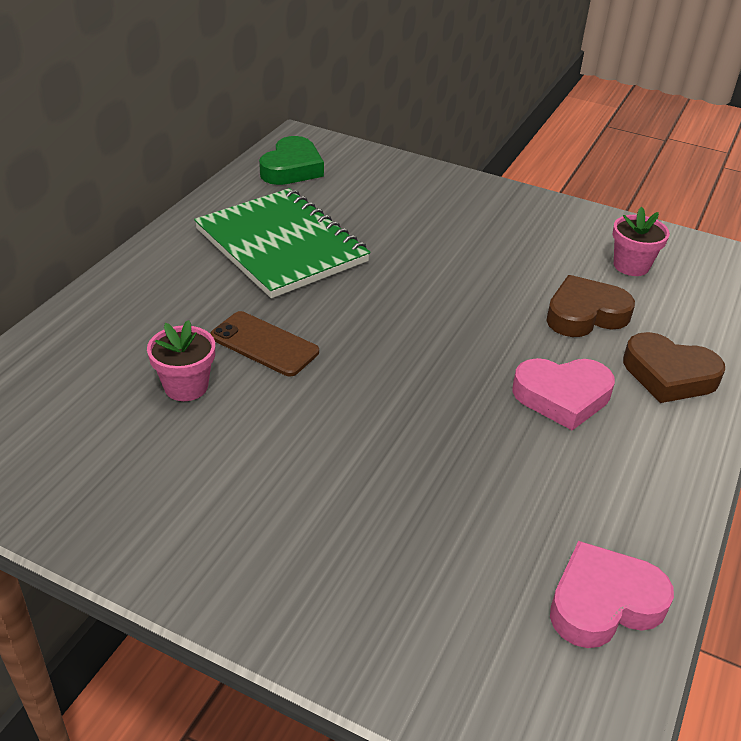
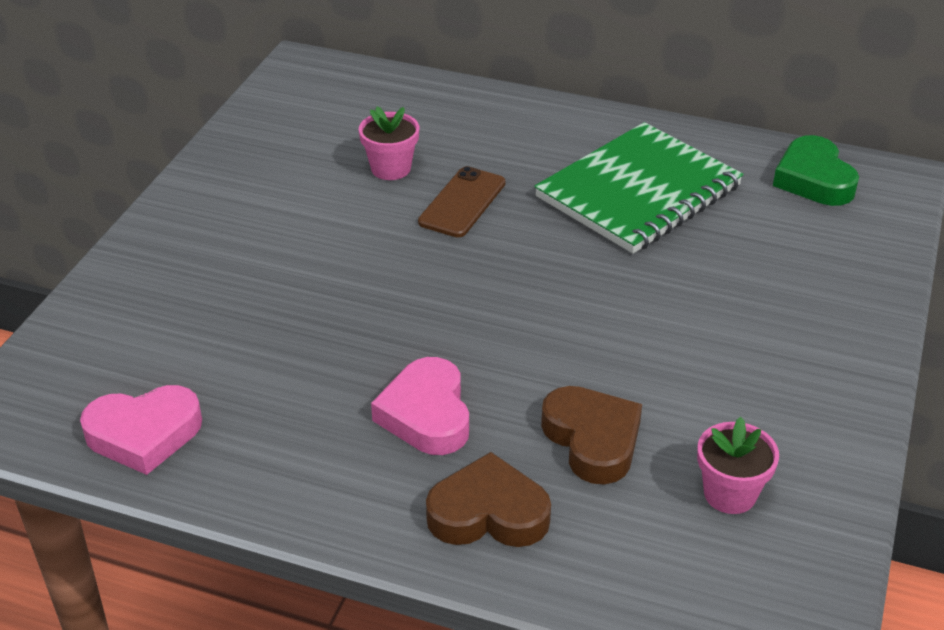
camera: 85 degrees right, 0 degrees up
green heart [259,136,324,185] -> green heart turned 60 degrees clockwise [773,135,859,206]
pink heart [550,541,674,648] -> pink heart turned 105 degrees clockwise [80,385,202,475]
brown heart [623,332,725,403] -> brown heart turned 75 degrees clockwise [426,452,551,547]

